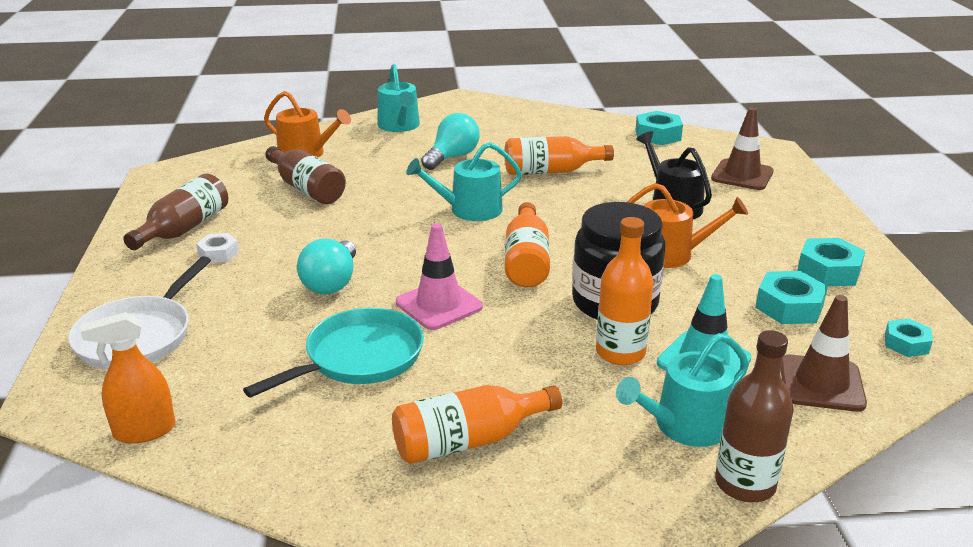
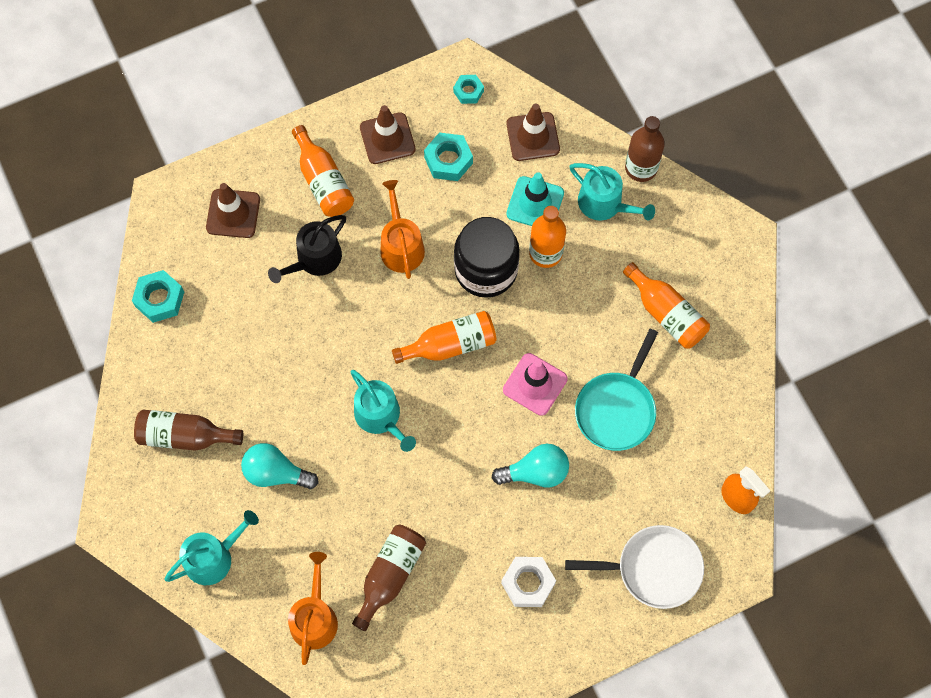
camera: 110 degrees left, 40 degrees up
brown bottle [123,174,228,250] -> brown bottle moved to [134,409,243,451]
white nut [196,233,239,263] -> white nut [501,557,556,607], size x1.58
turquoise pan [243,308,424,398] -> turquoise pan turned 90 degrees counterclockwise [575,329,658,451]
orange bottle [505,136,614,175] -> orange bottle moved to [292,125,354,217]
turquoise nut [797,238,865,286] -> brown traffic cone [360,105,416,164]

